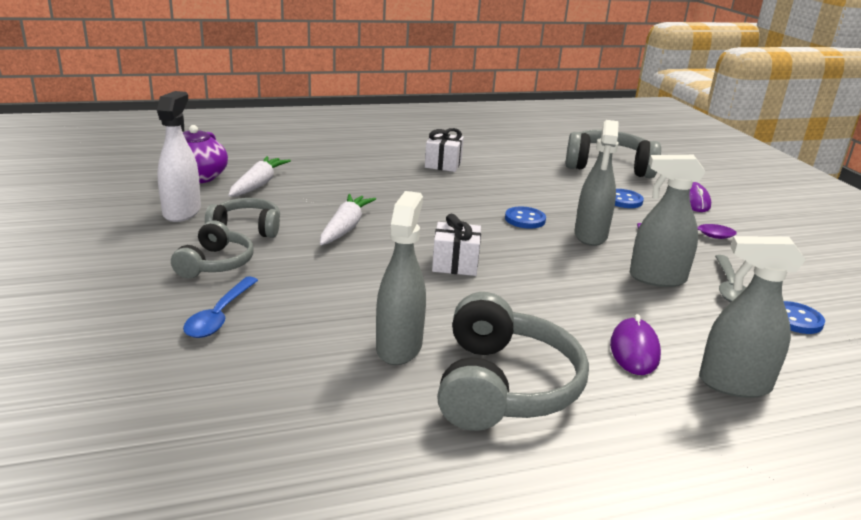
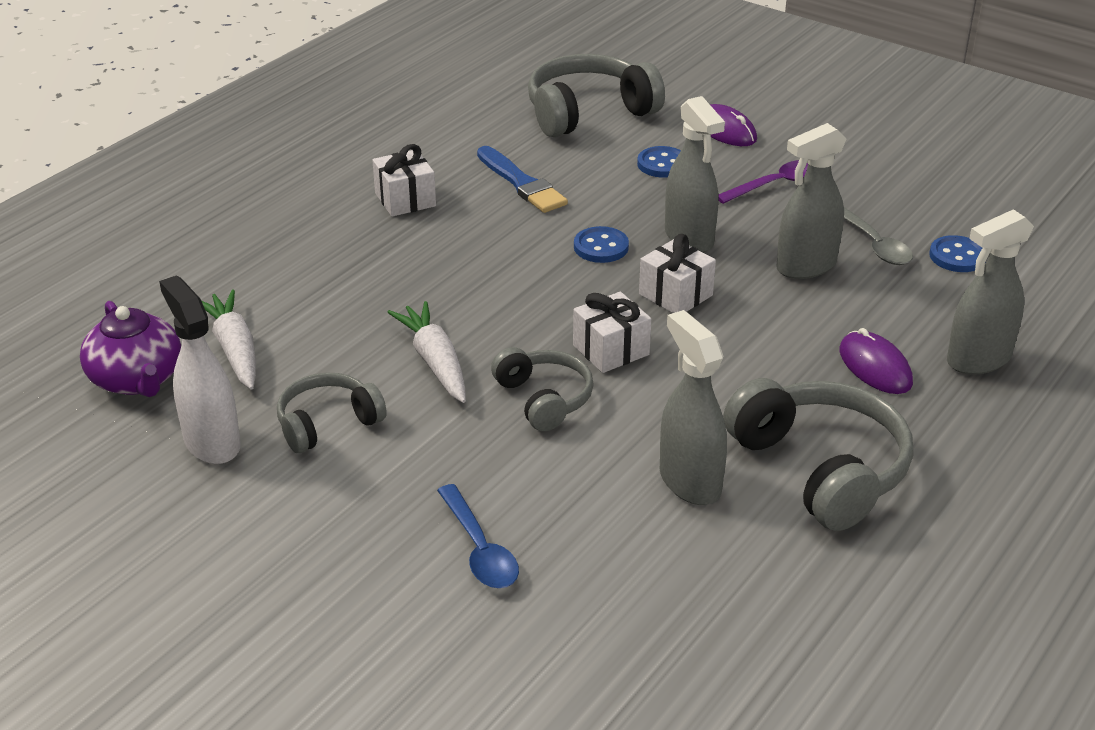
camera: 35 degrees left, 10 degrees up
grey headphones [171,221,254,278] -> grey headphones moved to [491,347,594,431]
none -> blue brush [477,146,568,213]
none -> white gift [639,234,716,313]

